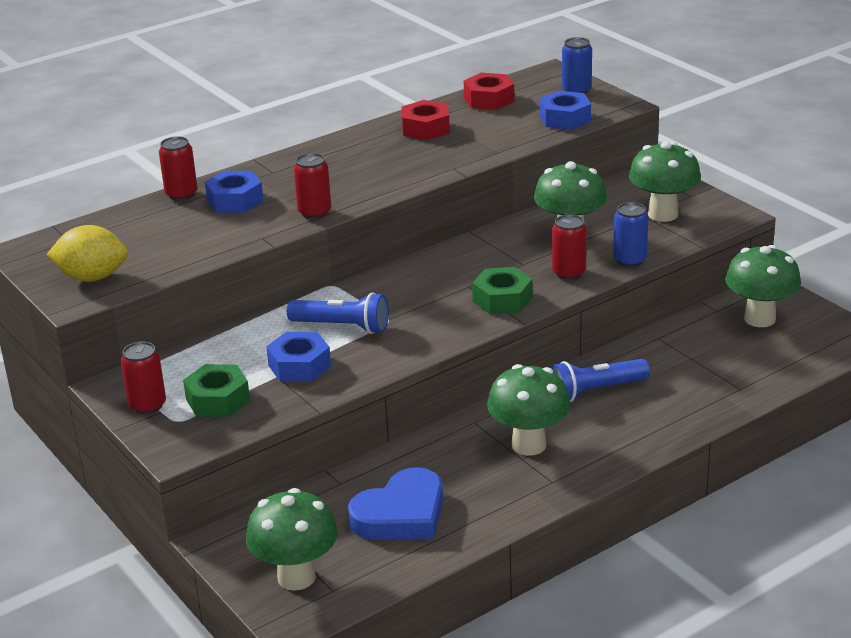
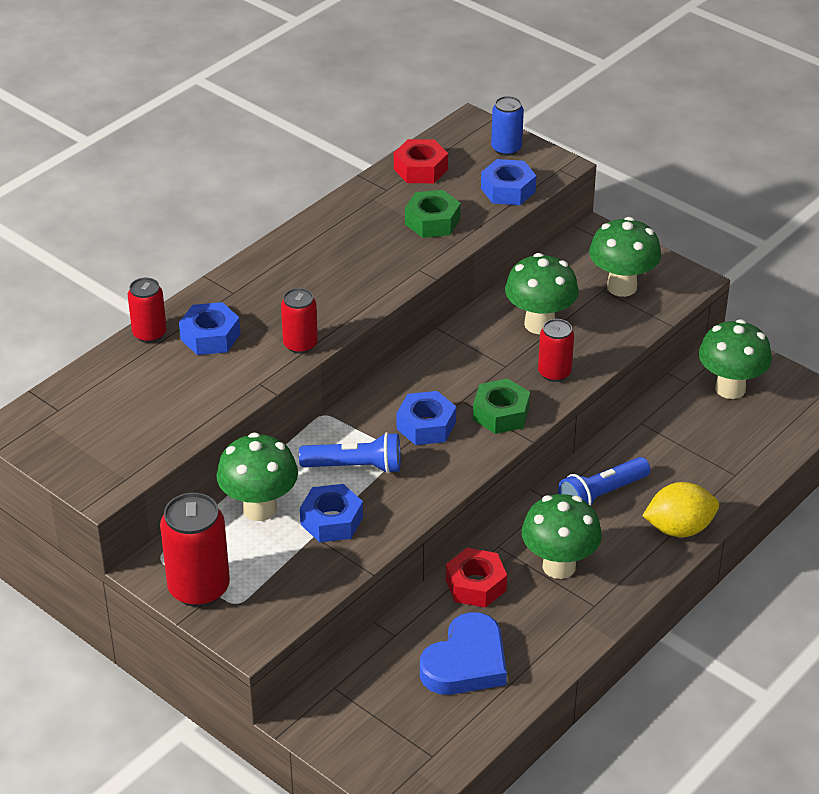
camera: 15 degrees left, 10 degrees up
yellow lemon [47,225,128,282] -> yellow lemon moved to [642,482,719,537]
red can [121,342,166,414] -> red can [160,493,230,607], size x1.65
green nut [183,364,250,417] -> green nut moved to [405,190,461,238]
green mushroom [246,488,338,591] -> green mushroom moved to [216,433,298,521]
red nut [402,100,450,140] -> red nut moved to [446,548,507,608]
blue can [613,202,648,267] -> none
none -> blue nut [397,391,456,445]

